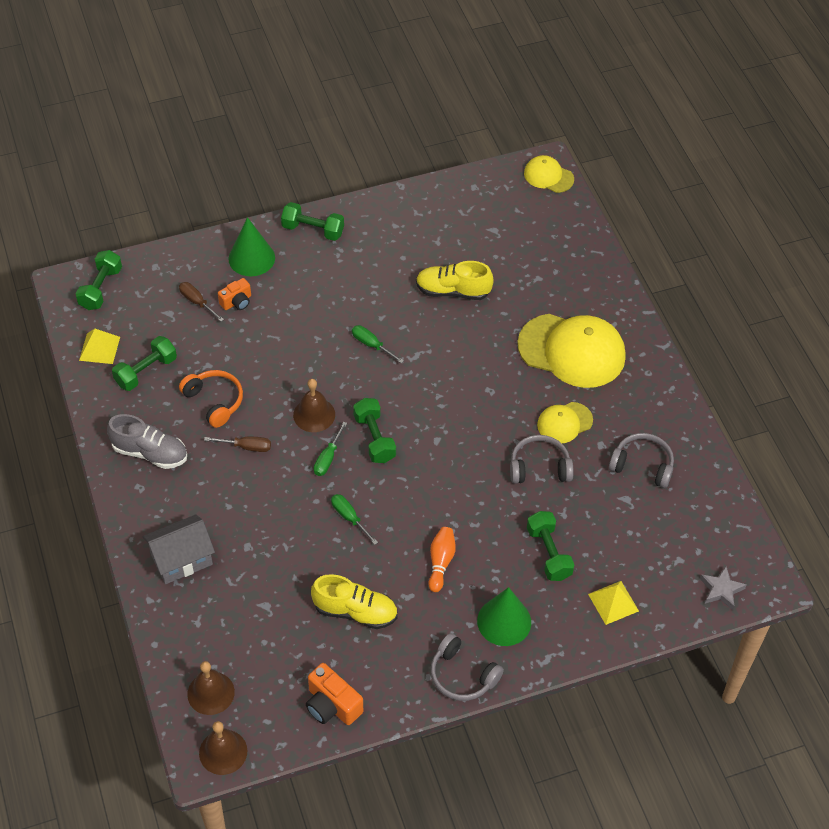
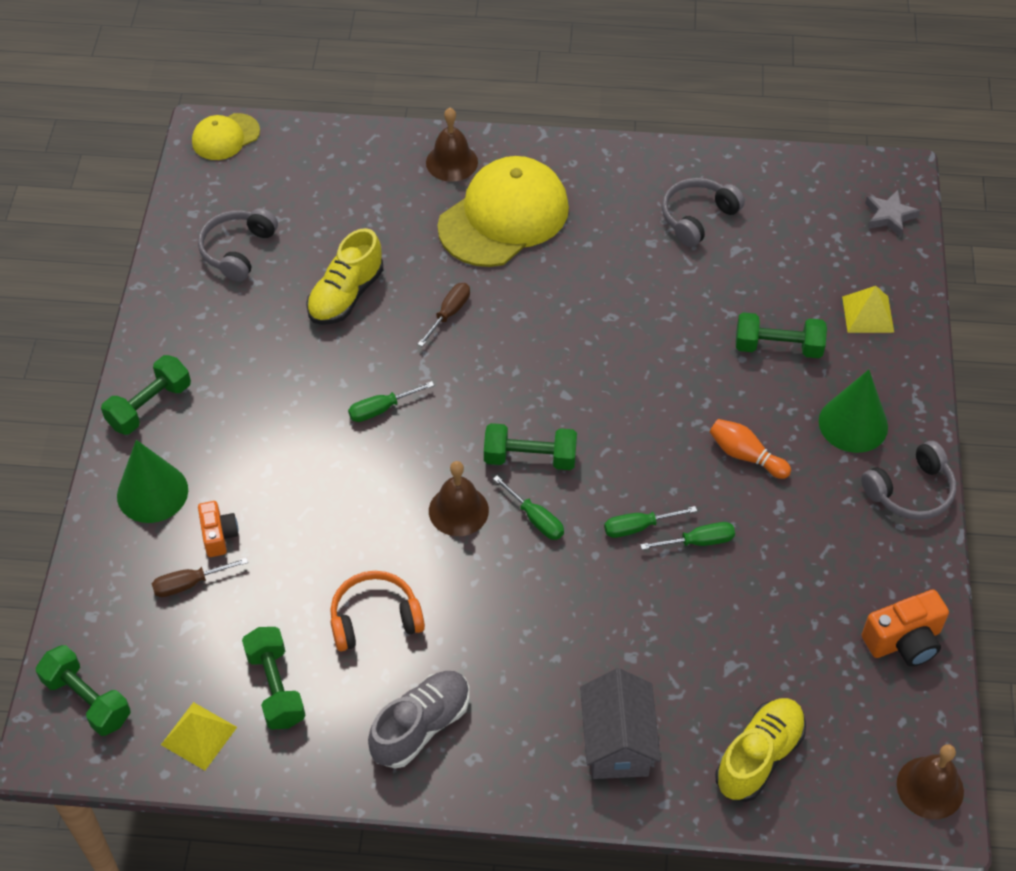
camera: 65 degrees left, 0 degrees up
brown bell [187,661,235,715] -> brown bell moved to [426,108,478,182]
brown screwdriver [204,436,271,452] -> brown screwdriver moved to [418,283,470,347]
yellow shoe [311,574,398,629] -> yellow shoe moved to [715,698,806,802]
grey headphones [510,435,574,484] -> grey headphones moved to [198,208,278,282]
yellow cap [537,402,593,443] -> none
none -> green screwdriver [640,522,735,550]

